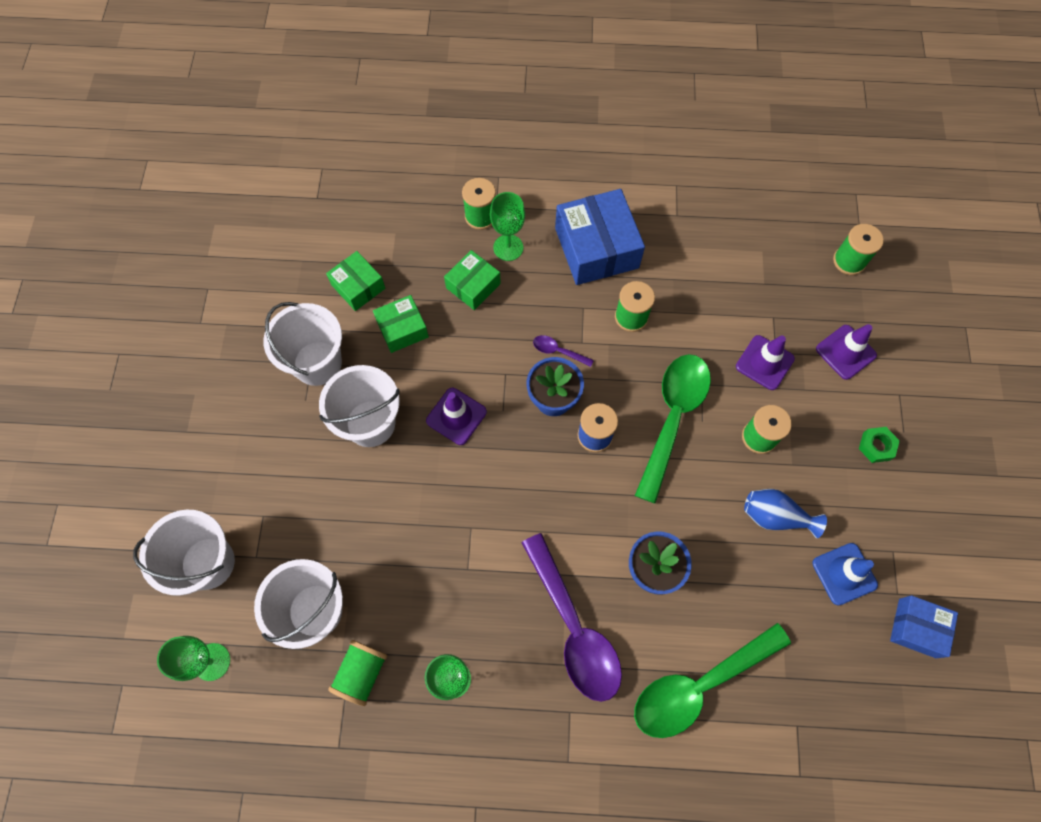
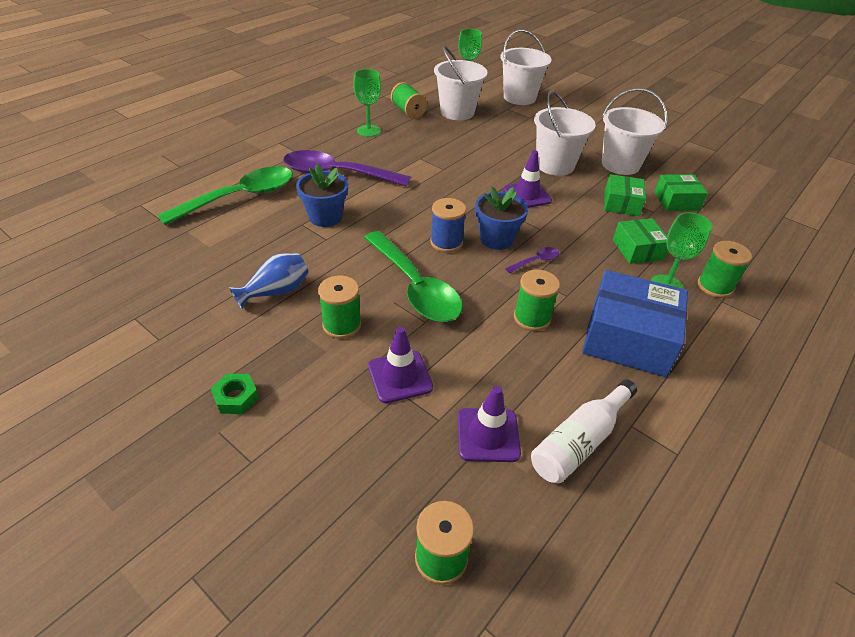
camera: 125 degrees right, 25 degrees down
green spoon [634,623,791,738] -> green spoon turned 45 degrees clockwise [157,166,293,226]
blue traffic cone [812,543,878,605] -> none
purple traffic cone [816,324,877,380] -> purple traffic cone moved to [458,386,521,462]
blue box [890,595,958,658] -> none
none -> white bottle [531,379,637,483]

